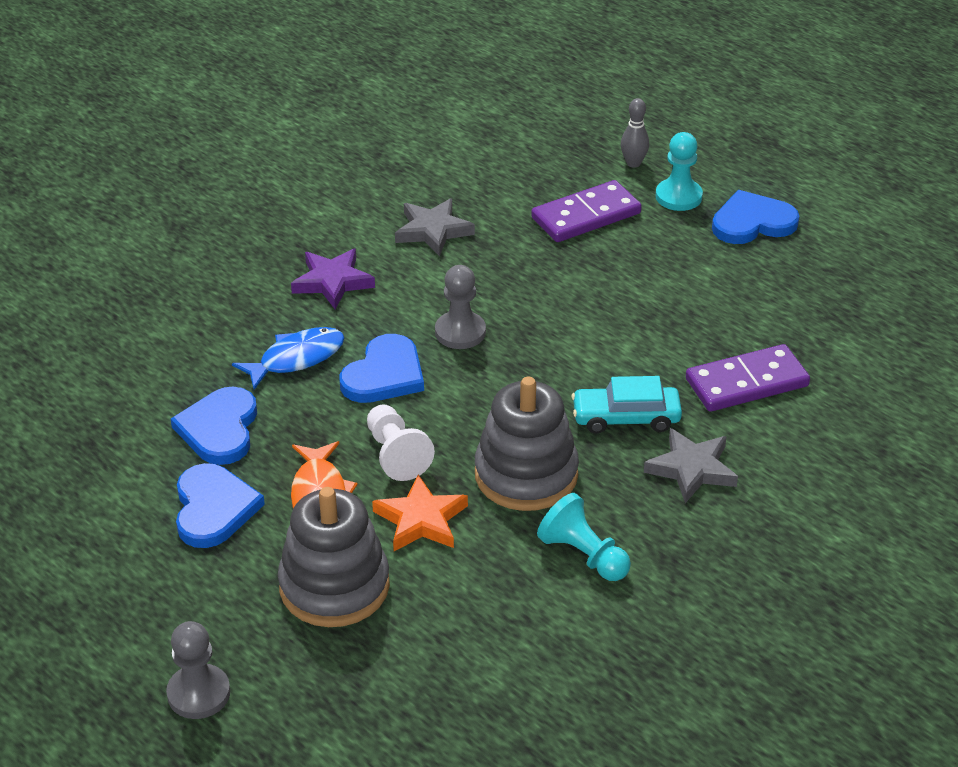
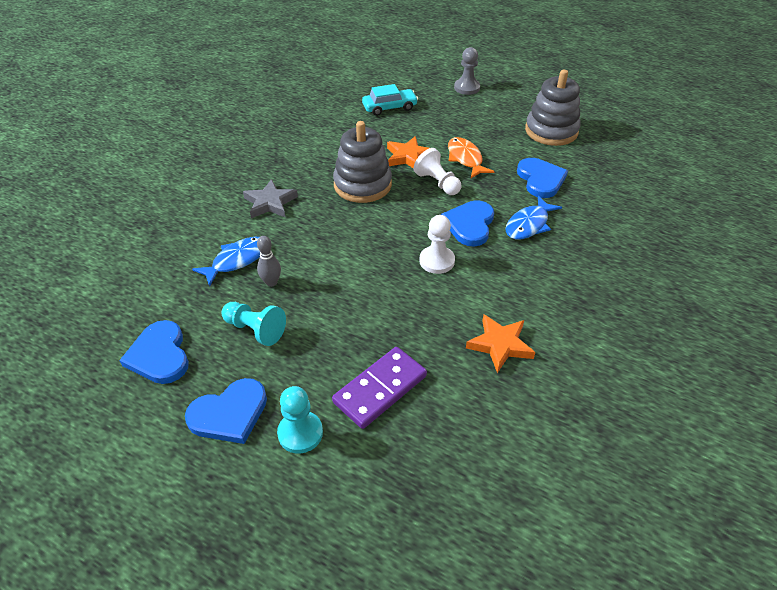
camera: 165 degrees right, 5 degrees up
blue heart [176,463,265,548] -> blue heart moved to [119,320,189,384]
grey stacking toy [278,487,390,627] -> grey stacking toy moved to [525,70,581,146]
purple star [291,249,375,309] -> none
grey star [395,198,475,257] -> orange star [466,314,535,373]
grey pawn [435,265,486,349] -> white pawn [419,215,455,274]
turquoise pawn [537,493,631,581] -> turquoise pawn moved to [222,302,286,346]
turquoise car [572,376,682,433] -> turquoise car moved to [362,84,418,116]
grey bowling pin [621,98,649,168] -> grey bowling pin moved to [257,236,281,287]
purple domino [686,344,810,412] -> blue fish [192,237,260,287]

